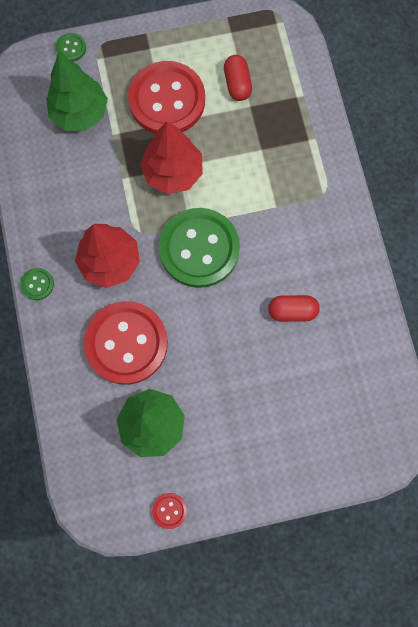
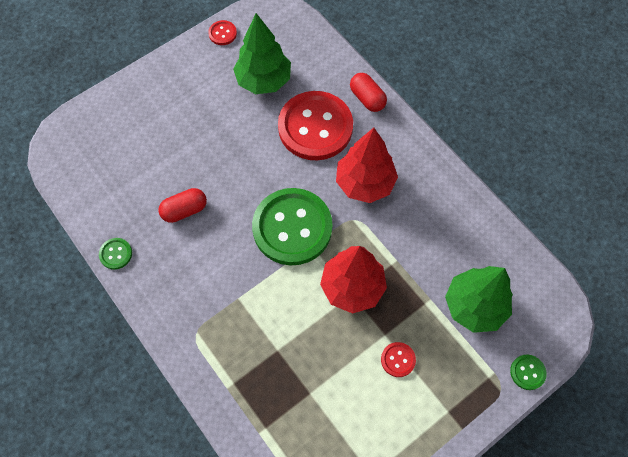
camera: 155 degrees right, 10 degrees down
green button [20,268,54,300] -> green button moved to [99,238,132,270]
red button [128,61,205,134] -> red button [381,342,416,377], size x0.40
red capsule [224,55,252,101] -> red capsule moved to [350,73,387,112]

